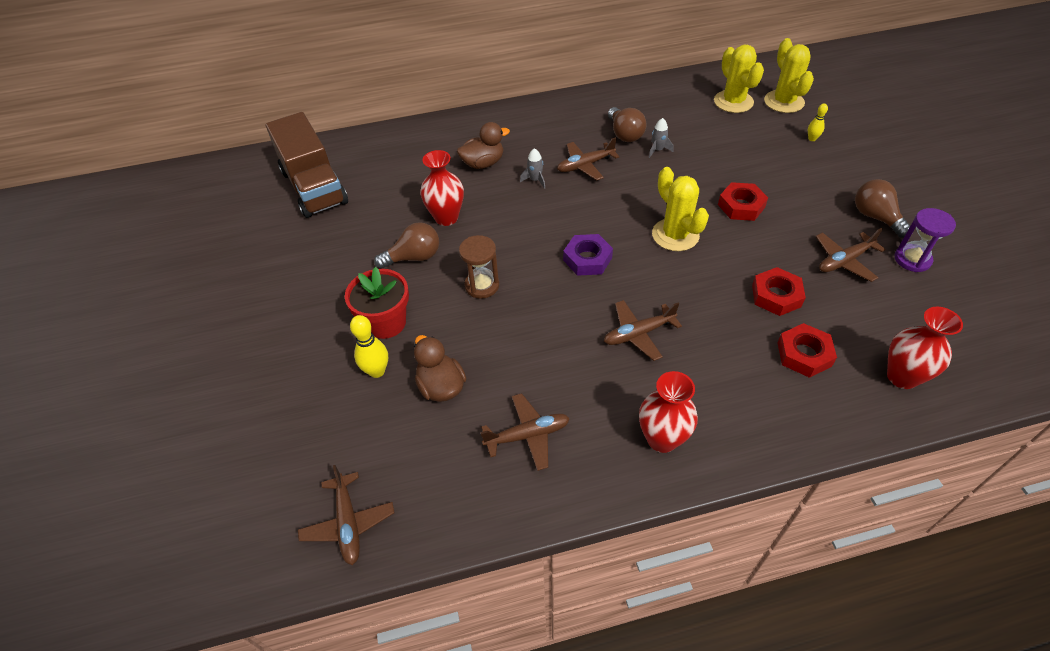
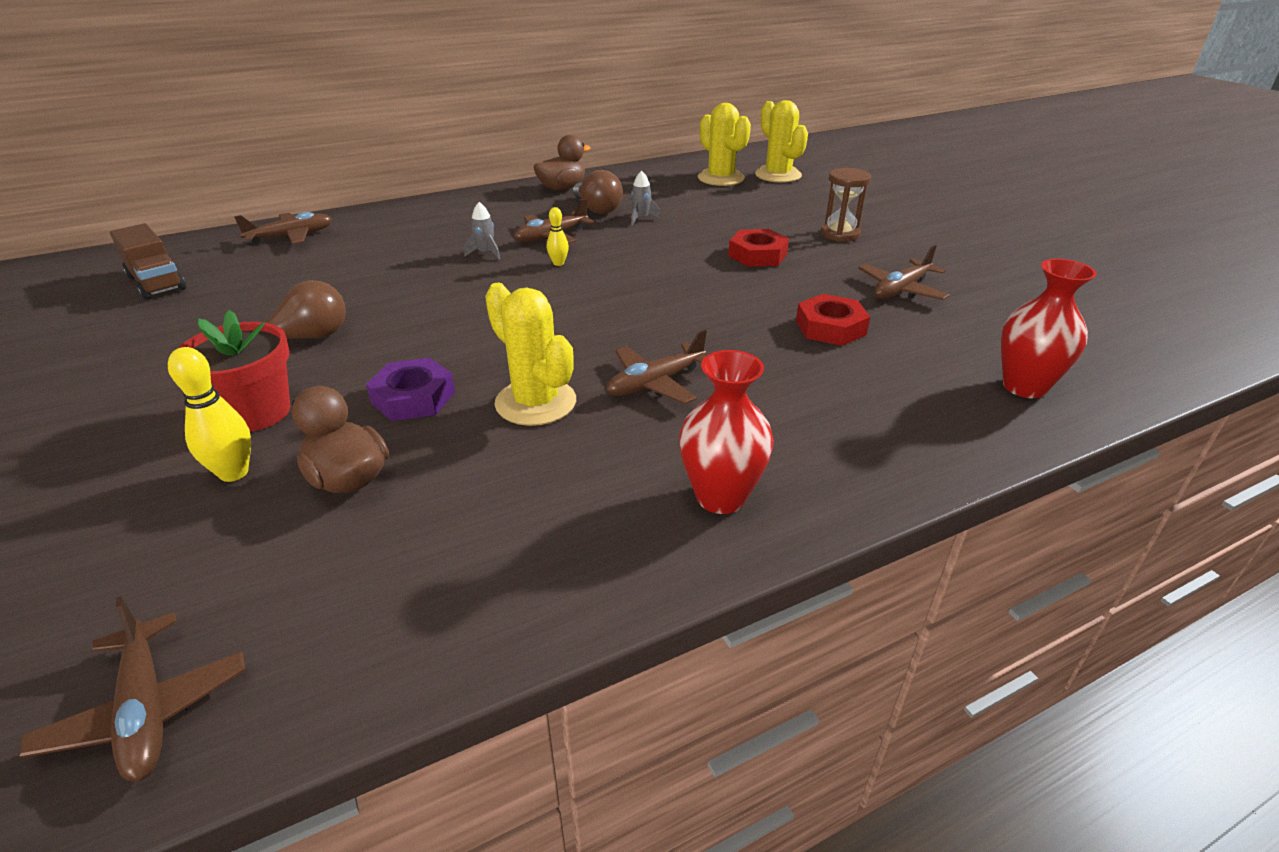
camera: 15 degrees left, 15 degrees down
brown truck [266,112,348,218] -> brown truck [110,223,186,300], size x0.59
red vase [420,150,464,226] -> none
brown duck [457,122,510,169] -> brown duck moved to [533,135,590,190]
brown hourglass [459,235,499,299] -> brown hourglass moved to [821,168,871,242]
brown plane [480,393,570,471] -> brown plane moved to [234,212,332,244]
purple nut [563,234,613,276] -> purple nut moved to [366,358,455,421]
yellow cactus [652,167,709,251] -> yellow cactus moved to [485,283,576,426]
red nut [777,323,837,378] -> none
yellow bowling pin [808,104,828,141] -> yellow bowling pin moved to [547,207,569,266]
brown light bulb [855,179,910,238] -> none
purple hourglass [894,208,956,272] -> none

